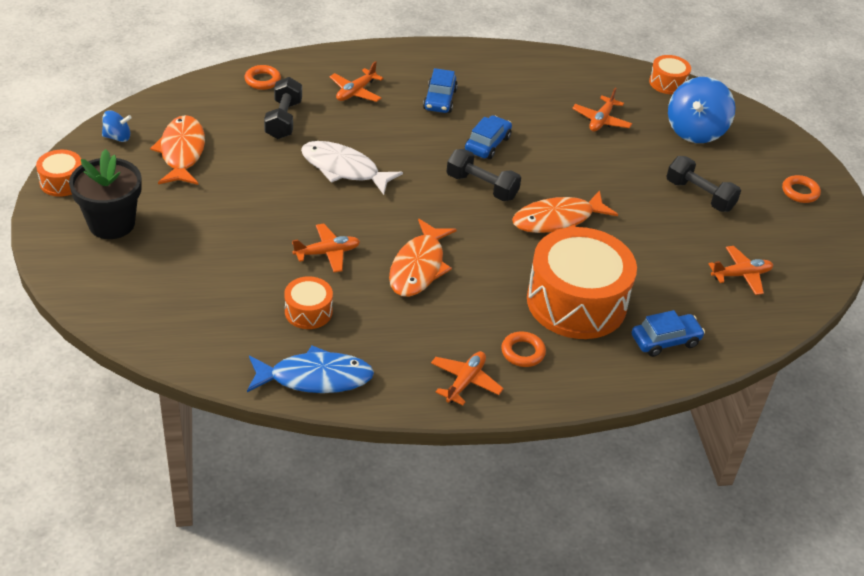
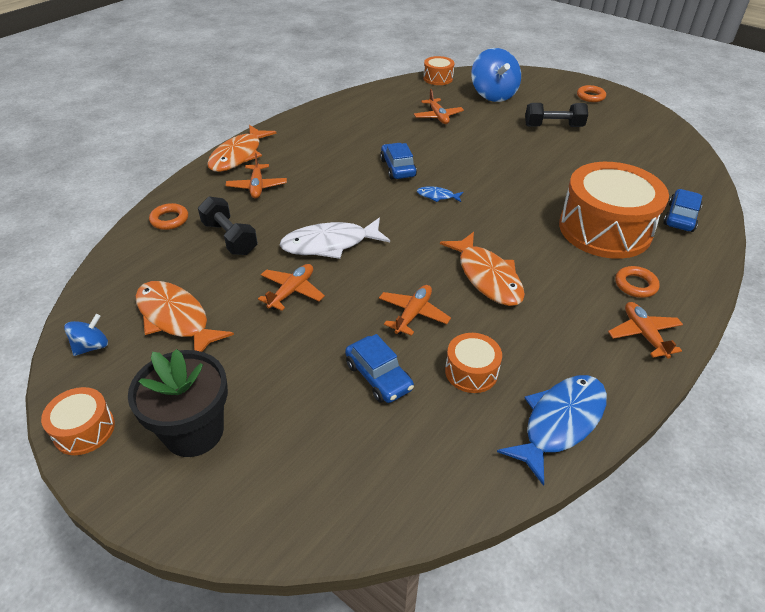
camera: 40 degrees left, 0 degrees up
blue car [423,68,458,113] -> blue car moved to [345,334,414,403]
black dumbbell [447,149,521,201] -> blue fish [417,186,463,202]
orange fish [512,190,618,233] -> orange fish moved to [207,125,276,172]
orange plane [709,246,773,295] -> orange plane moved to [258,264,325,311]

